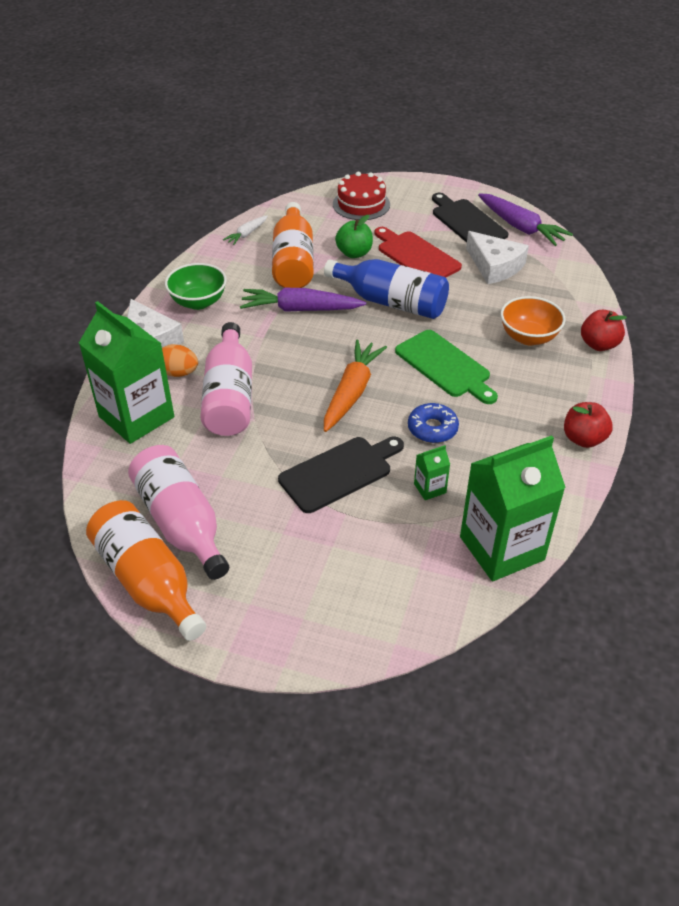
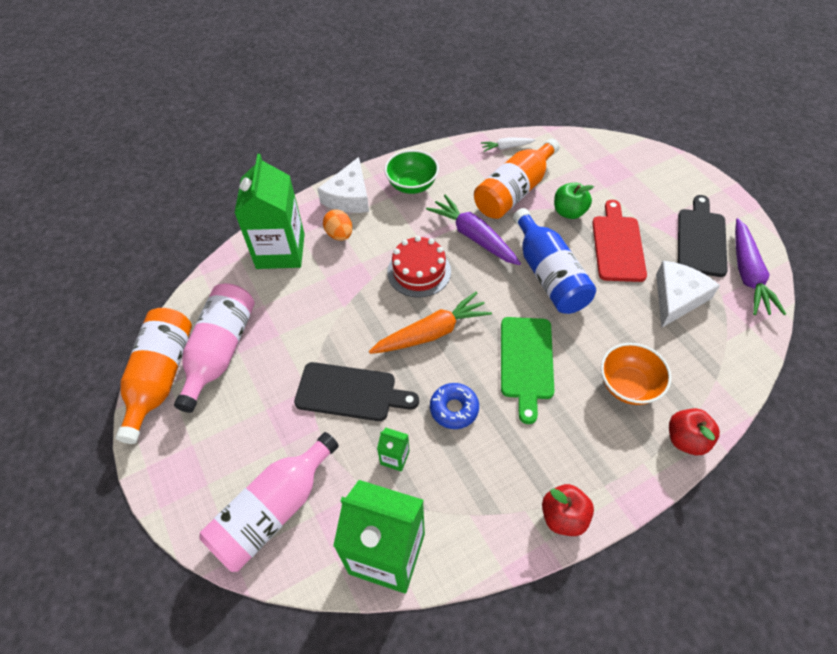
camera: 45 degrees right, 10 degrees up
pink bottle [200,322,252,436] -> pink bottle moved to [199,432,339,572]
red cake [333,172,390,220] -> red cake moved to [387,236,451,298]
white cheese [466,231,529,284] -> white cheese turned 150 degrees counterclockwise [656,261,720,328]

